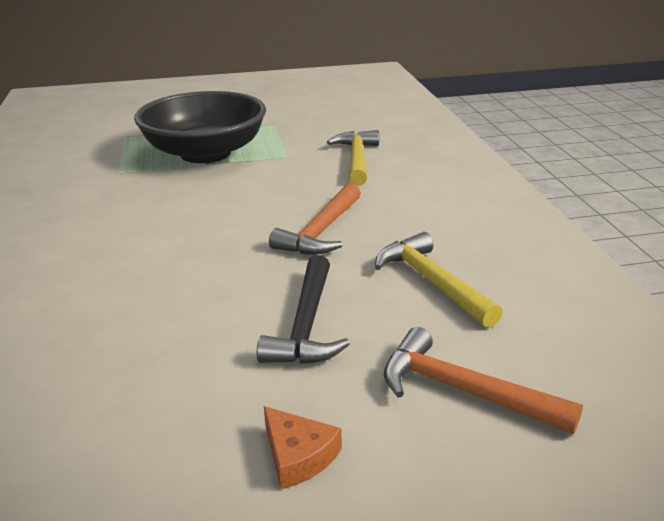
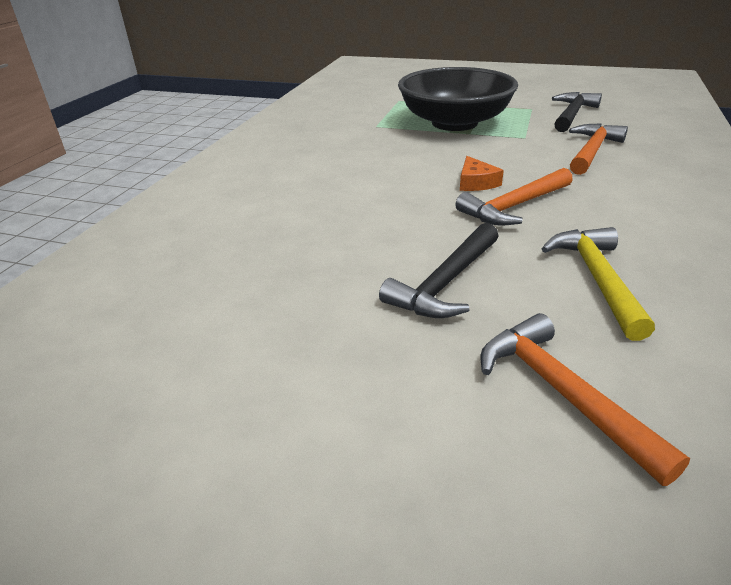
camera: 30 degrees right, 5 degrees up
orange cheese [264,406,342,489] -> orange cheese moved to [460,156,504,191]
yellow hammer [327,130,379,186] -> orange hammer [569,123,628,175]
none -> black hammer [552,92,602,132]

